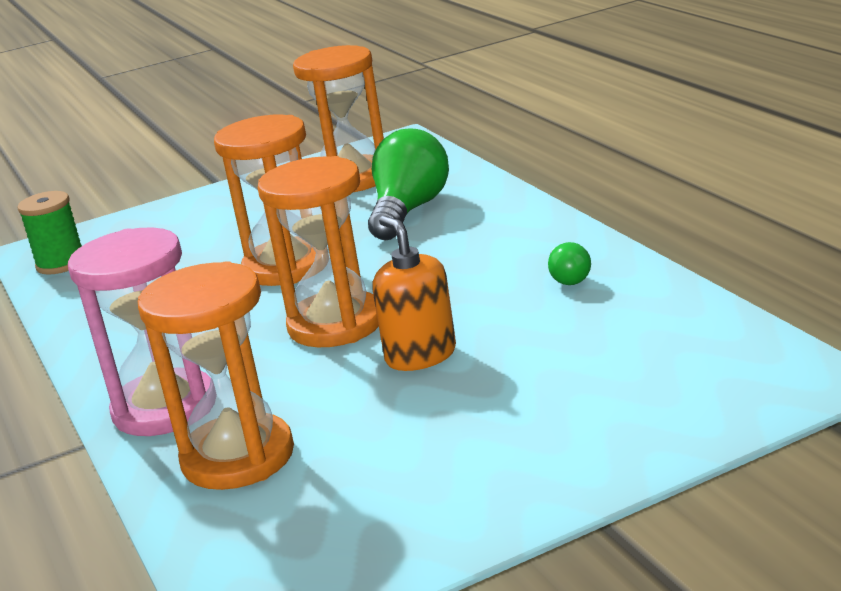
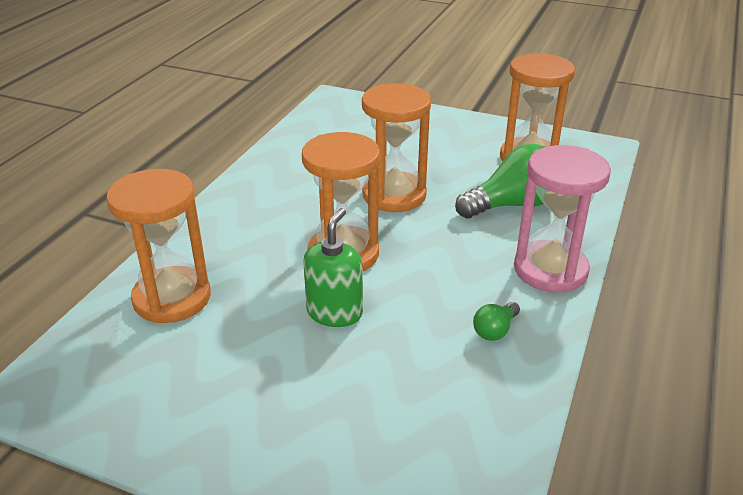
camera: 45 degrees right, 10 degrees up
green spool [17,191,82,275] -> none
pink hourglass [68,227,211,436] -> pink hourglass moved to [514,145,611,292]
orange soap dispenser [372,216,456,371] -> green soap dispenser [303,208,363,327]

